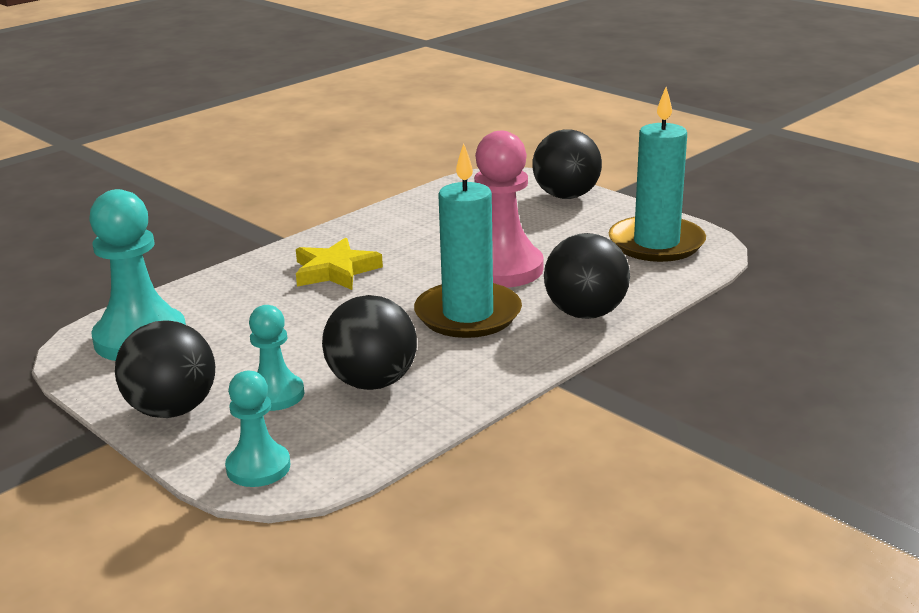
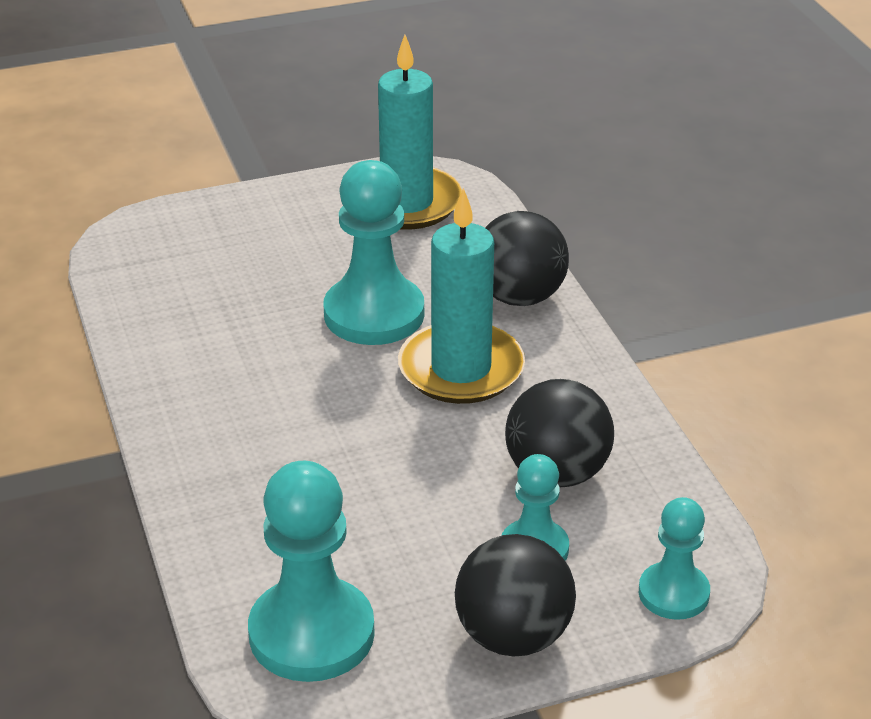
camera: 65 degrees left, 10 degrees up
yellow star [296,237,383,290] -> none
pink pawn [474,131,544,288] -> turquoise pawn [324,160,424,345]
black ball [532,129,602,199] -> none

